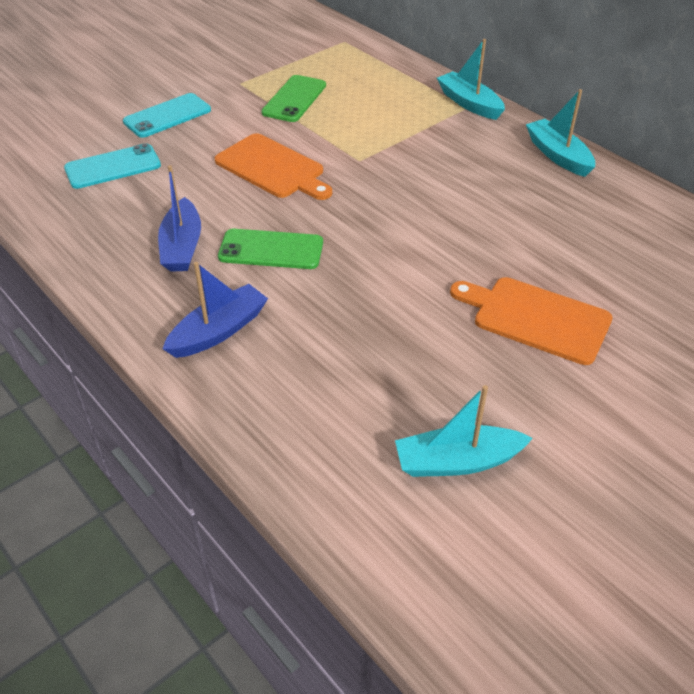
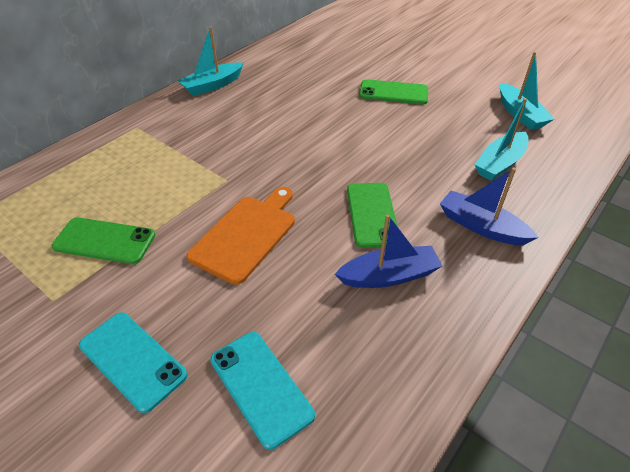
camera: 100 degrees left, 0 degrees up
turquoise boat [437,39,505,120] -> turquoise boat moved to [475,98,529,181]
orange cutting board [450,277,613,365] -> green phone [359,79,428,104]

